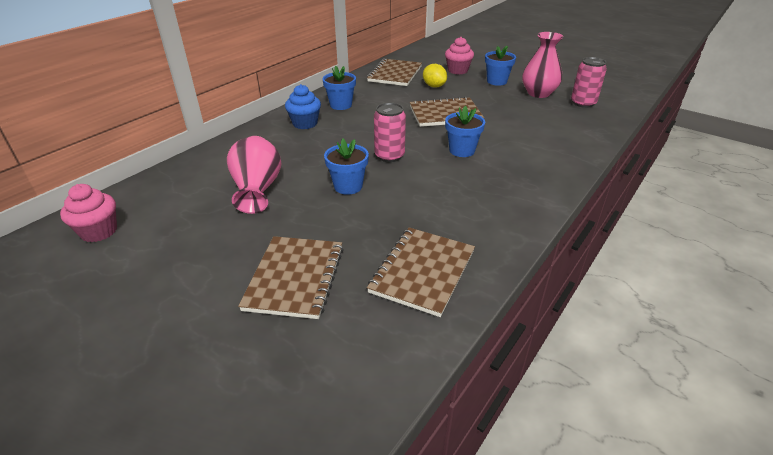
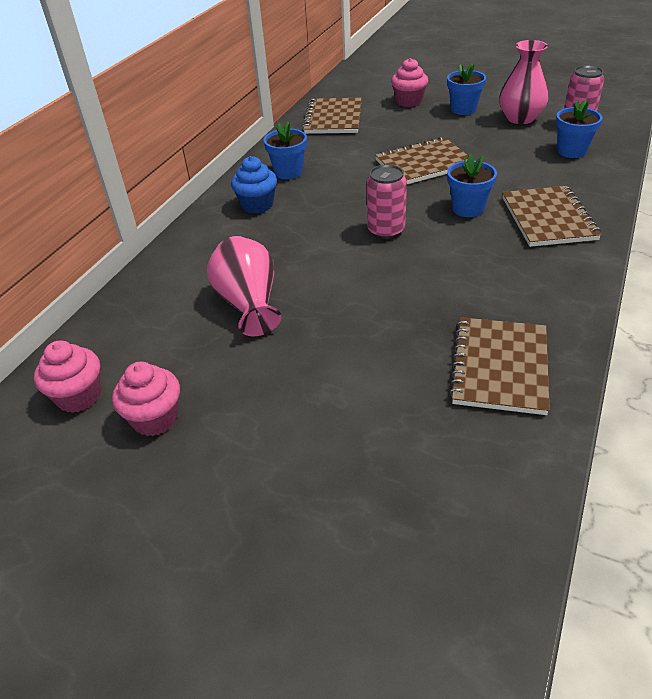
camera: 10 degrees left, 5 degrees up
brown notebook [238,236,344,319] -> brown notebook moved to [502,186,602,247]
blue flower pot [324,138,369,195] -> blue flower pot moved to [556,100,603,158]
yellow lemon [423,64,447,88] -> none
none -> pink cupcake [112,362,180,436]

